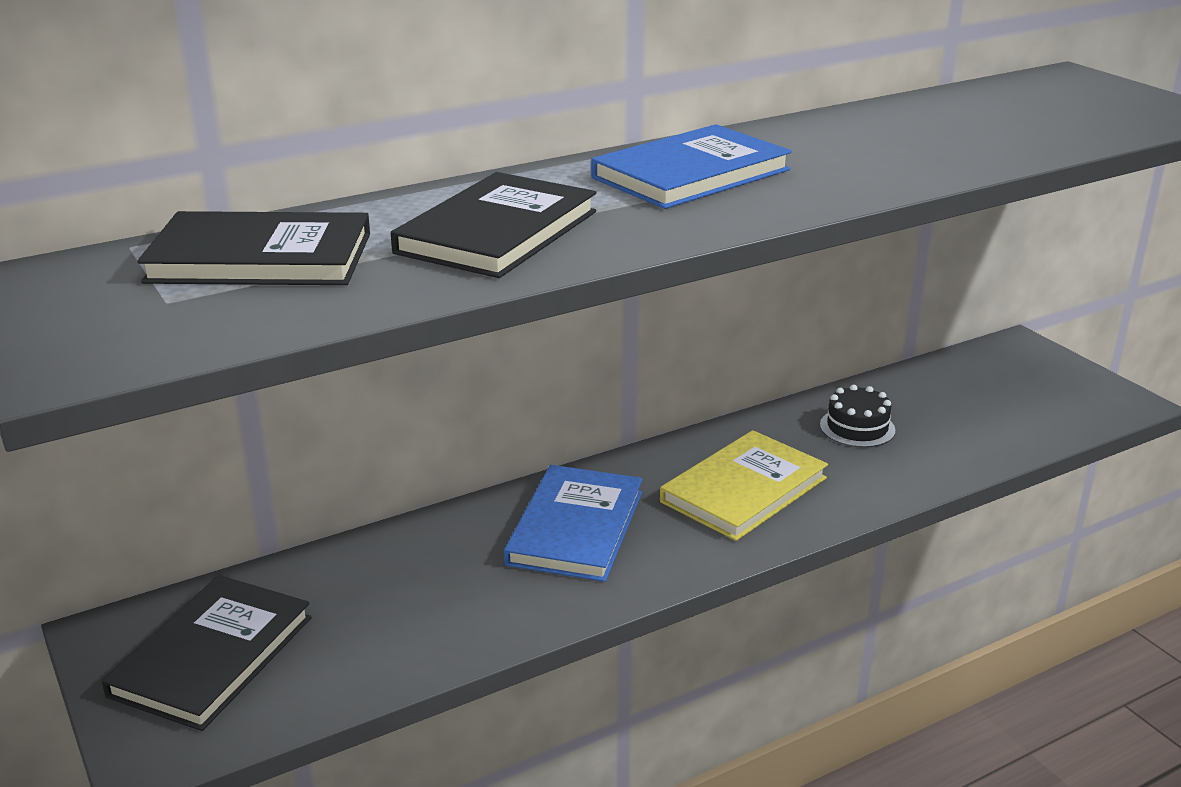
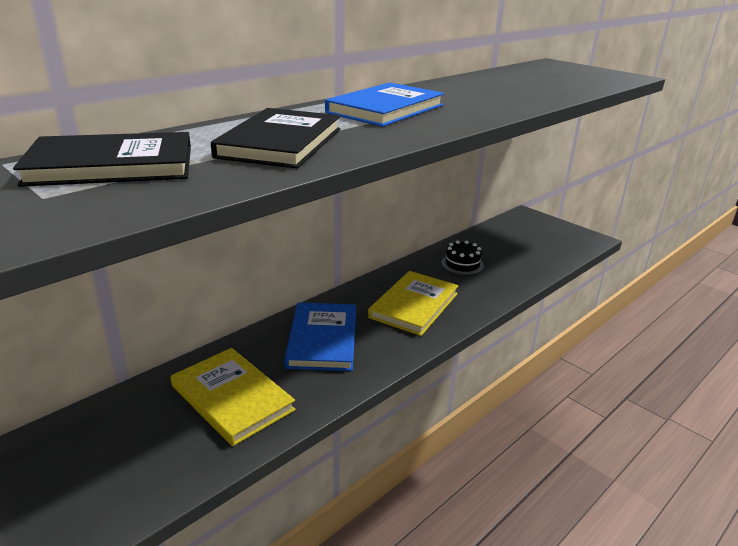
camera: 15 degrees left, 0 degrees up
black book [102,575,312,731] -> none
none -> yellow book [171,348,296,446]

